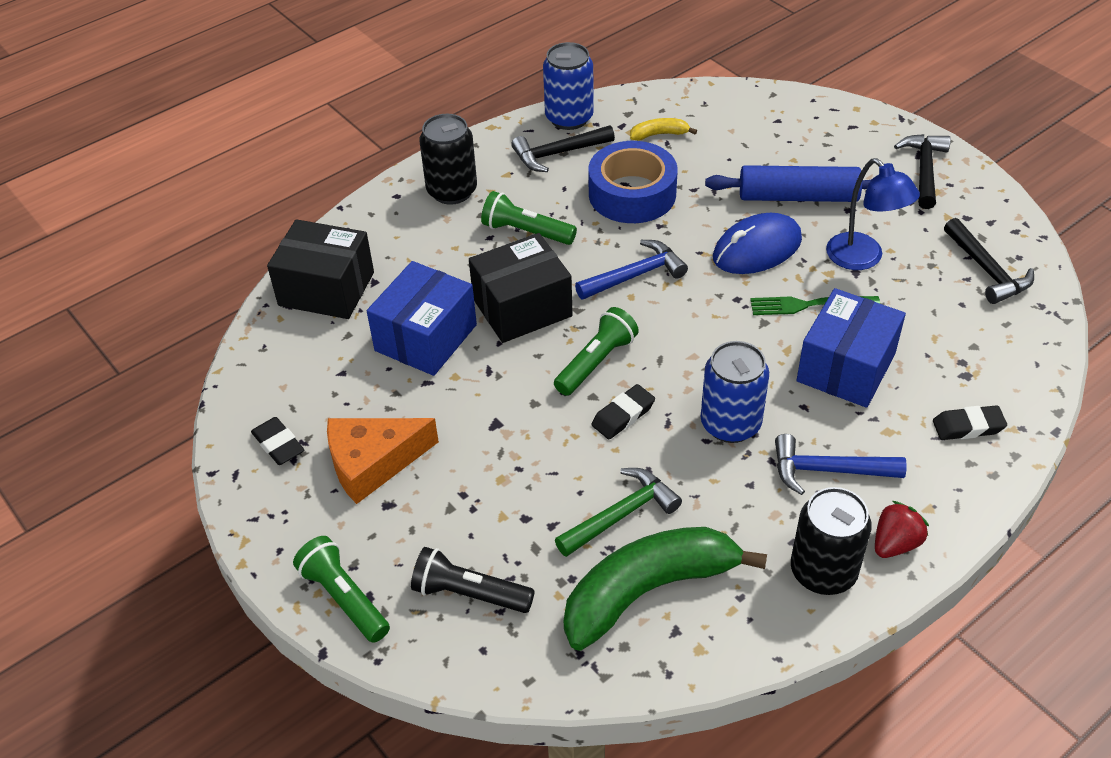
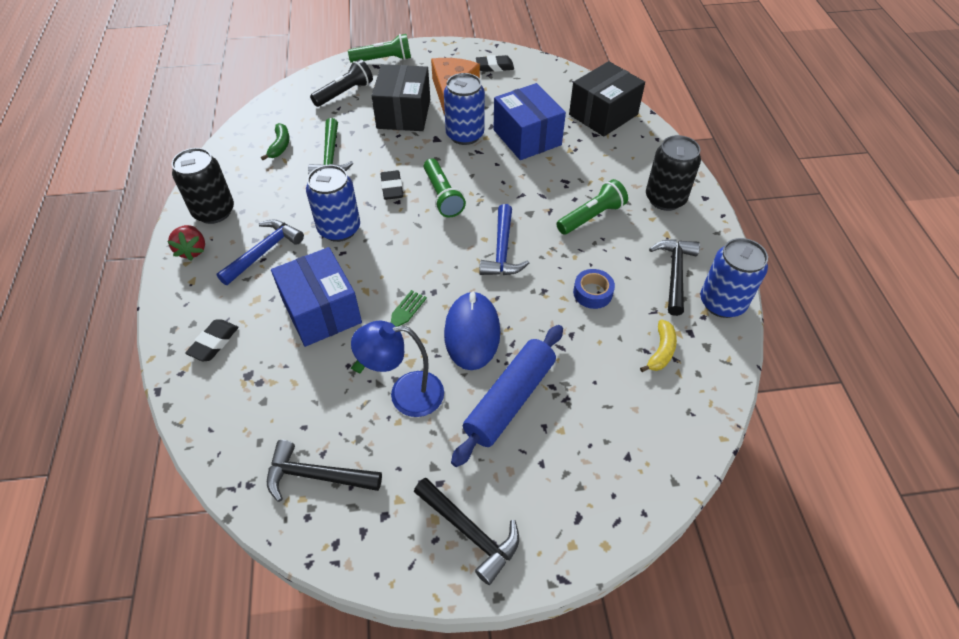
camera: 120 degrees right, 5 degrees up
black box [469,233,572,343] -> black box moved to [372,64,430,131]
green banana [564,527,767,651] -> green banana [261,123,290,160], size x0.42
blue tape [588,141,678,223] -> blue tape [573,269,615,309], size x0.49
none -> blue can [444,73,485,145]

